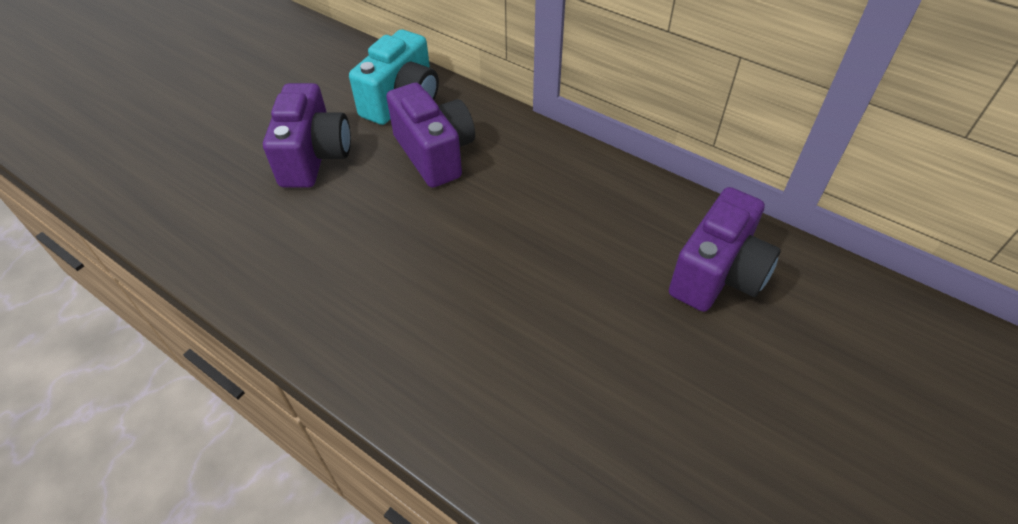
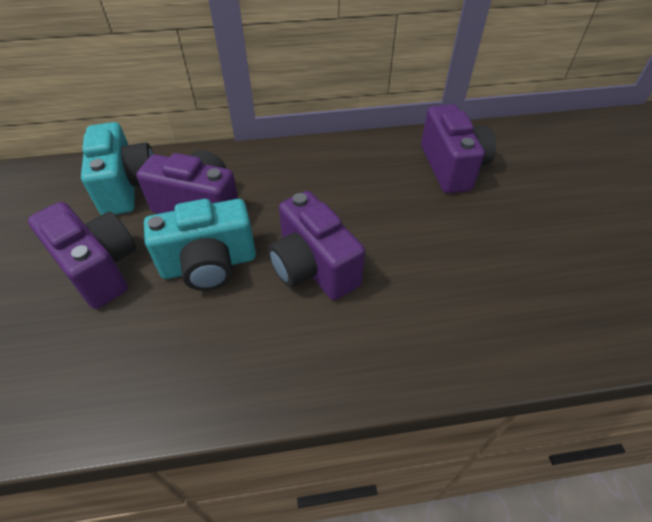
camera: 45 degrees left, 0 degrees up
none -> turquoise camera [144,199,256,291]
none -> purple camera [268,191,365,300]

